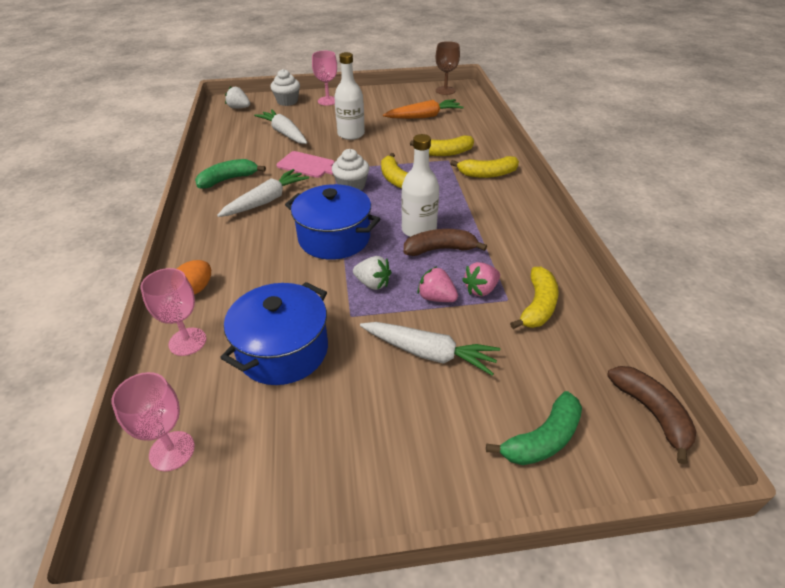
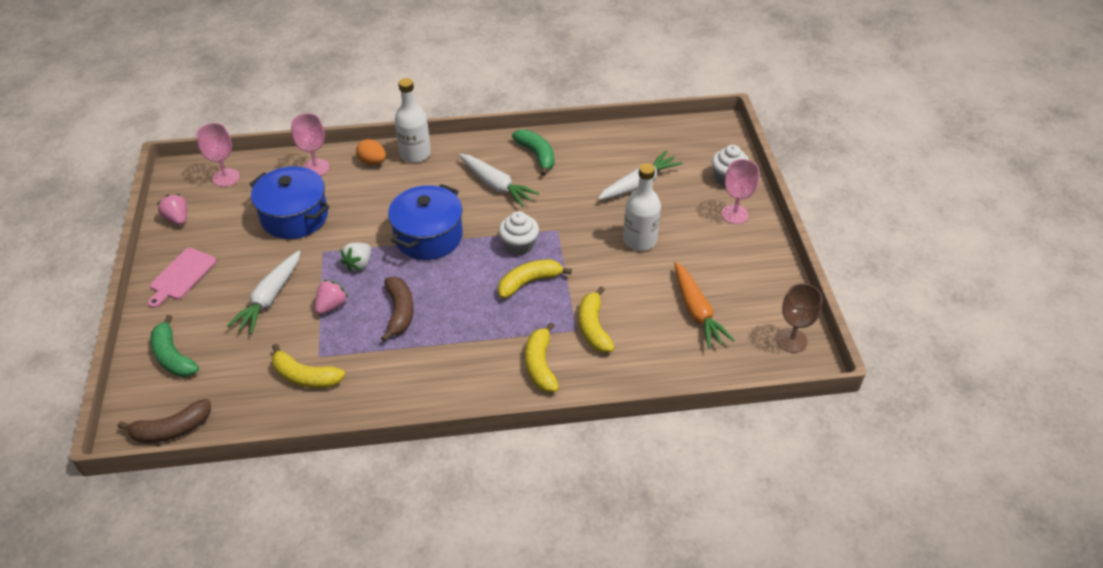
camera: 90 degrees right, 5 degrees up
white strawberry [225,86,250,109] -> none
pink cutting board [276,151,335,178] -> pink cutting board moved to [148,248,217,308]
white bottle [401,134,439,237] -> white bottle moved to [395,78,431,163]
pink strawberry [462,262,500,296] -> pink strawberry moved to [157,194,187,225]

